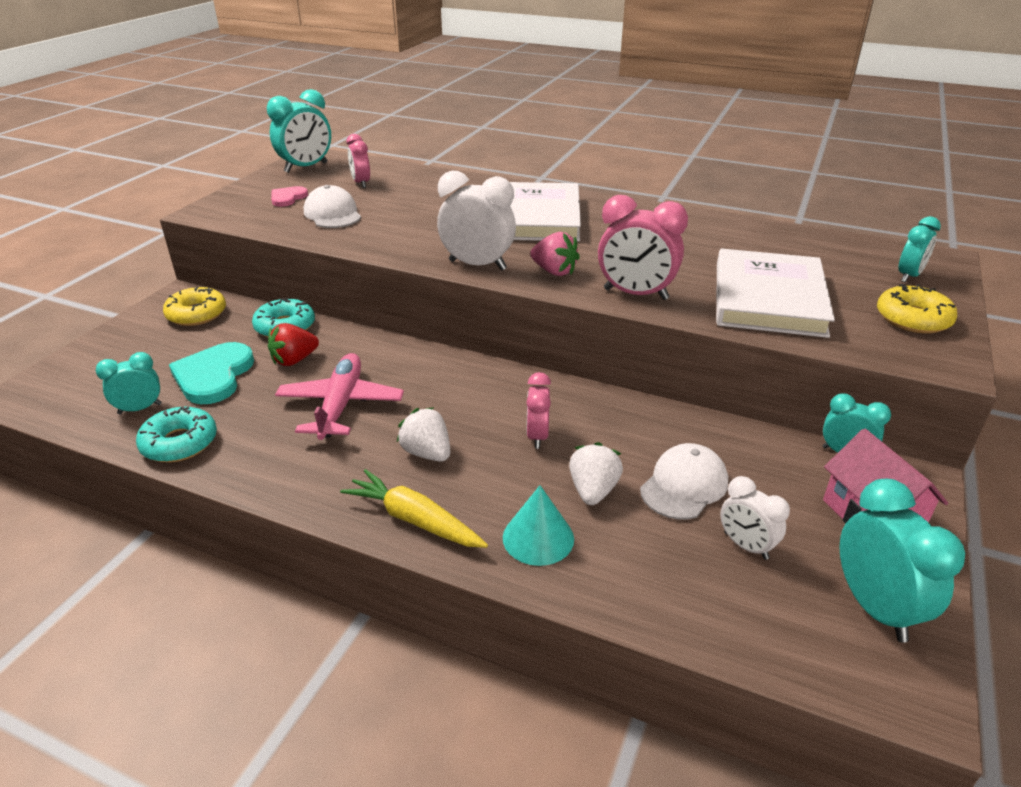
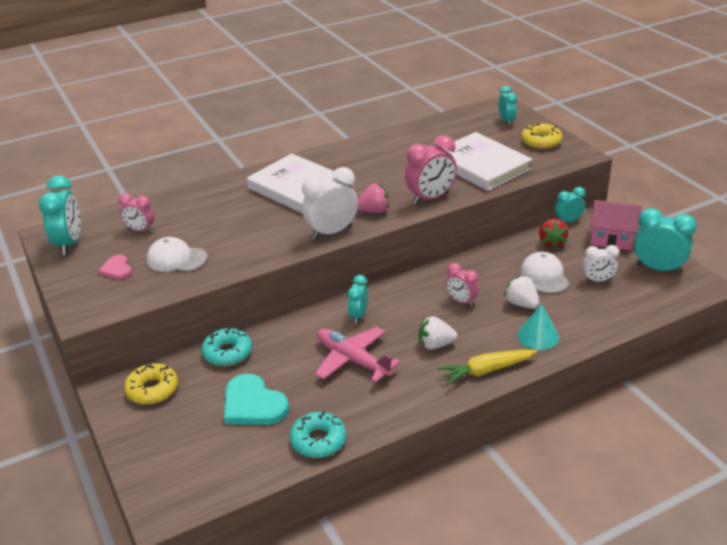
camera: 50 degrees left, 0 degrees up
turquoise clock [96,352,162,414] -> turquoise clock moved to [348,275,368,324]
red strawberry [268,323,319,366] -> red strawberry moved to [539,219,569,248]

